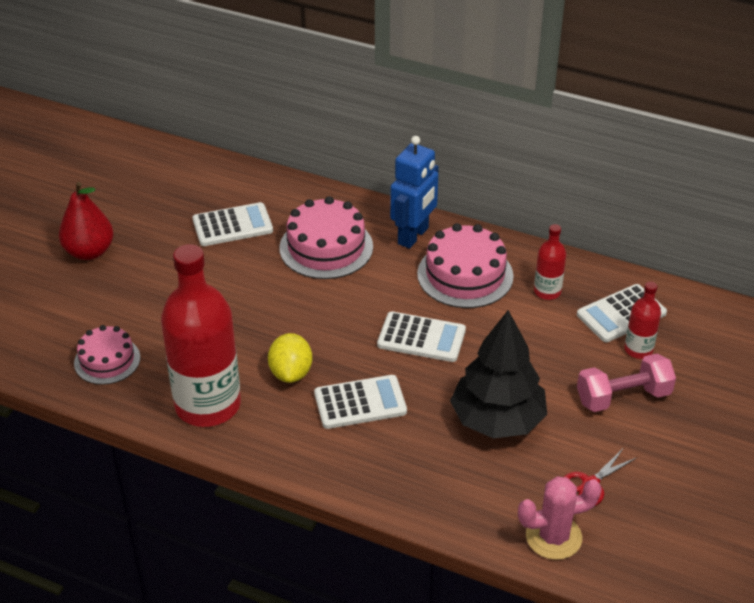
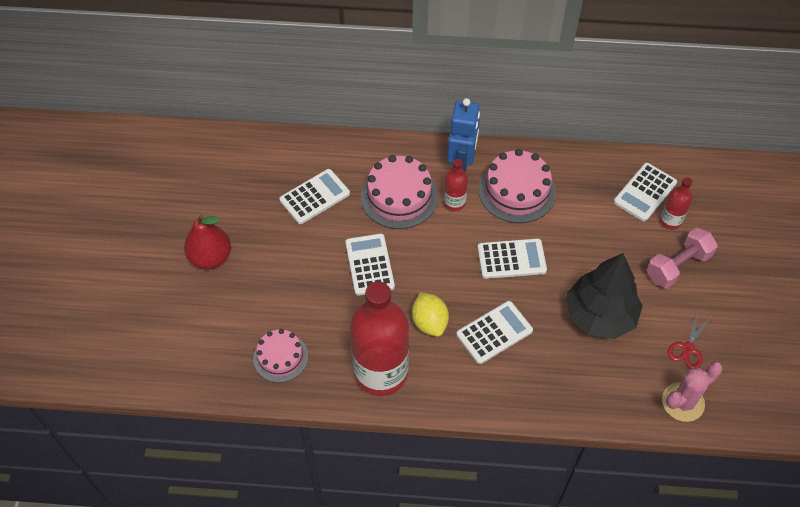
camera: 20 degrees left, 15 degrees up
red bottle [534,224,566,300] -> red bottle moved to [444,159,468,211]
none -> white calculator [346,234,395,296]

